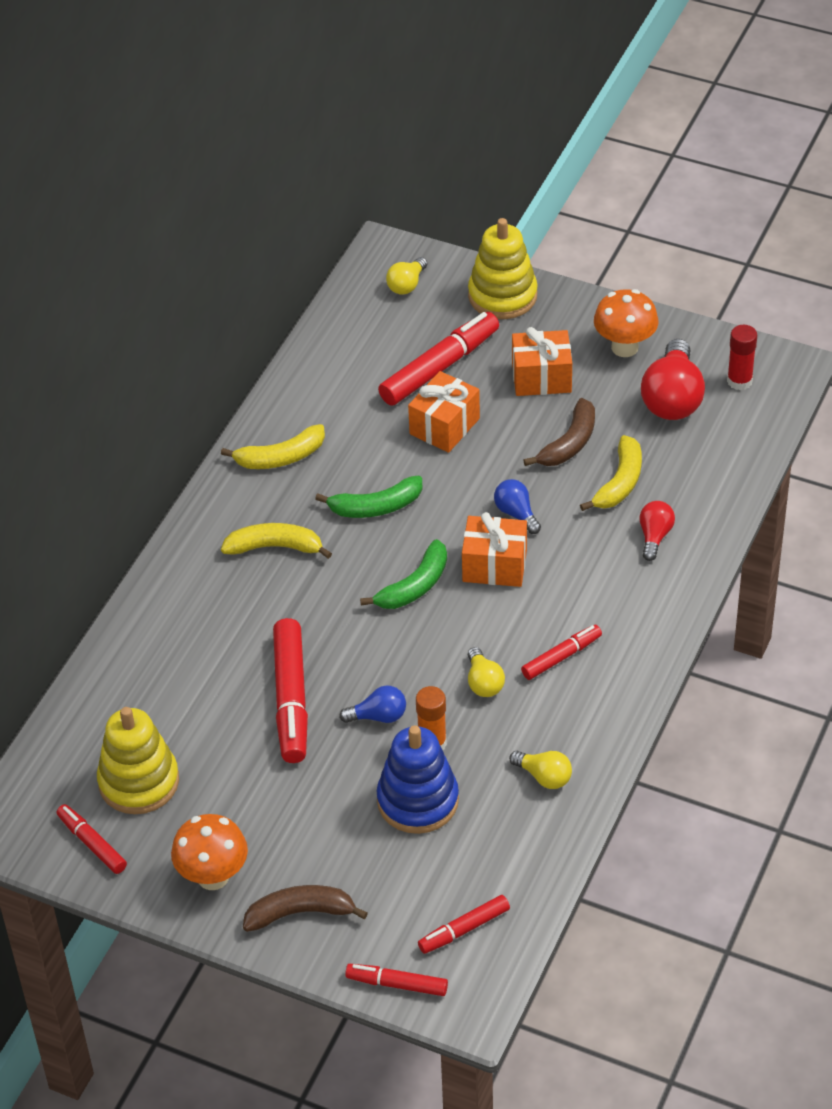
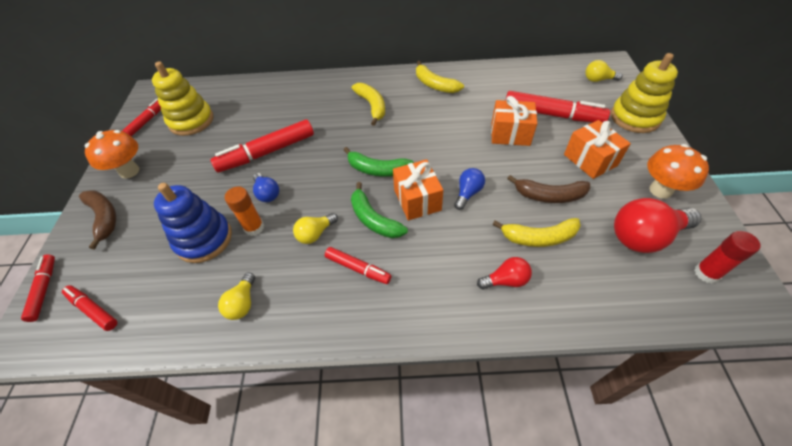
camera: 65 degrees right, 5 degrees up
green banana [315,476,422,518] -> green banana moved to [351,182,408,238]

